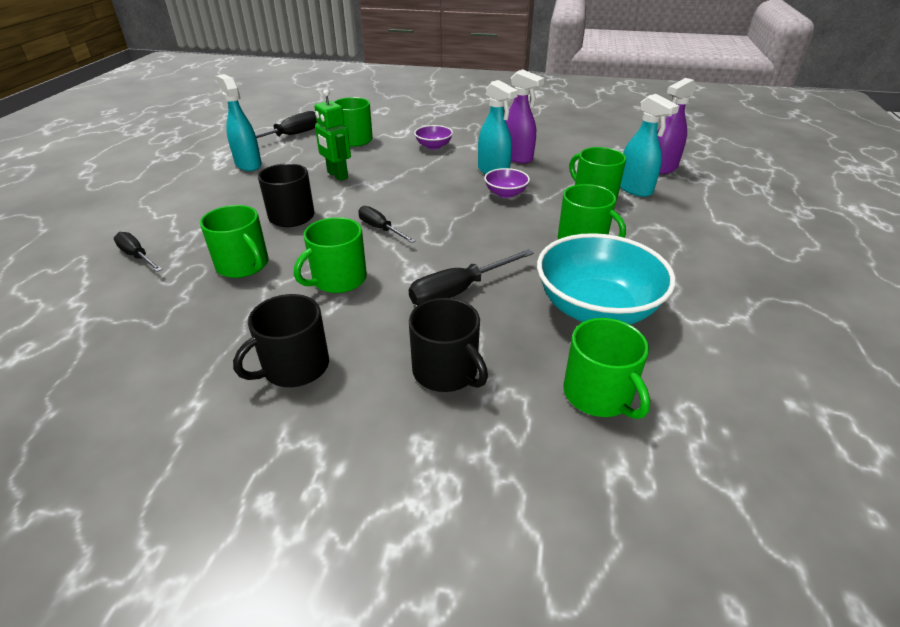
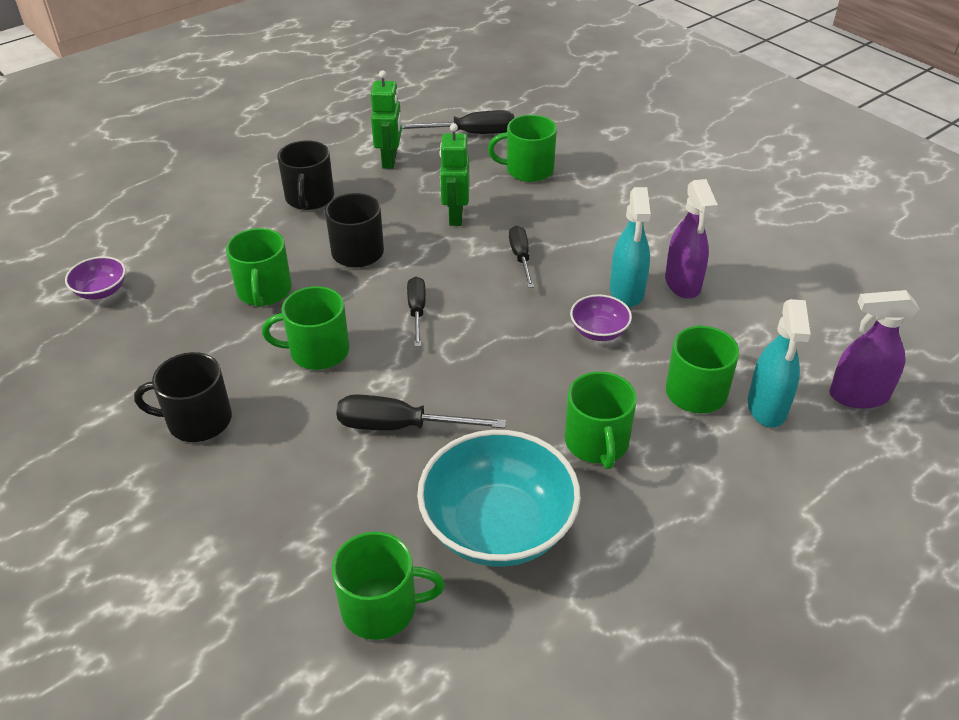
camera: 40 degrees right, 5 degrees up
black screwdriver [114,232,162,272] -> black screwdriver moved to [509,226,534,288]
turquoise spray bottle [216,74,262,171] -> green robot [371,70,402,169]
black mug [409,298,488,392] -> black mug moved to [278,140,334,210]
purple bowl [414,125,453,150] -> purple bowl moved to [65,256,126,300]
green mug [563,318,650,419] -> green mug turned 105 degrees counterclockwise [332,532,445,640]

